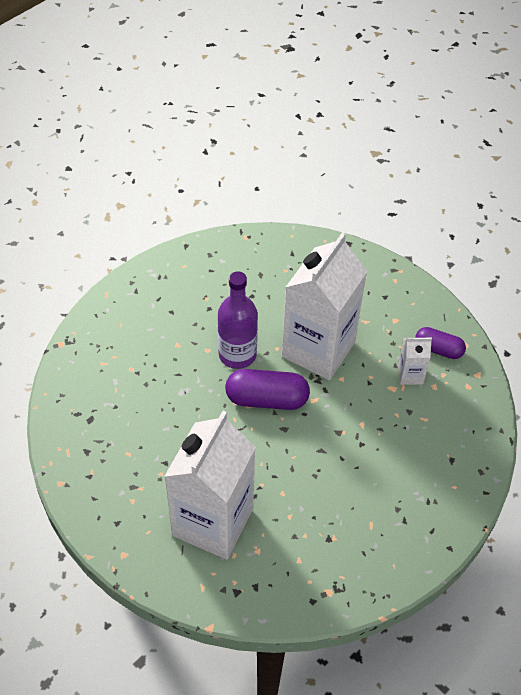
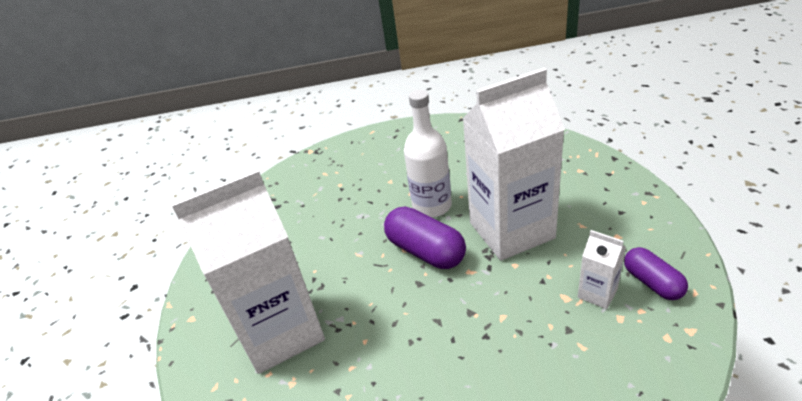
camera: 45 degrees right, 15 degrees down
purple bottle [218,271,258,369] -> white bottle [404,90,452,217]

